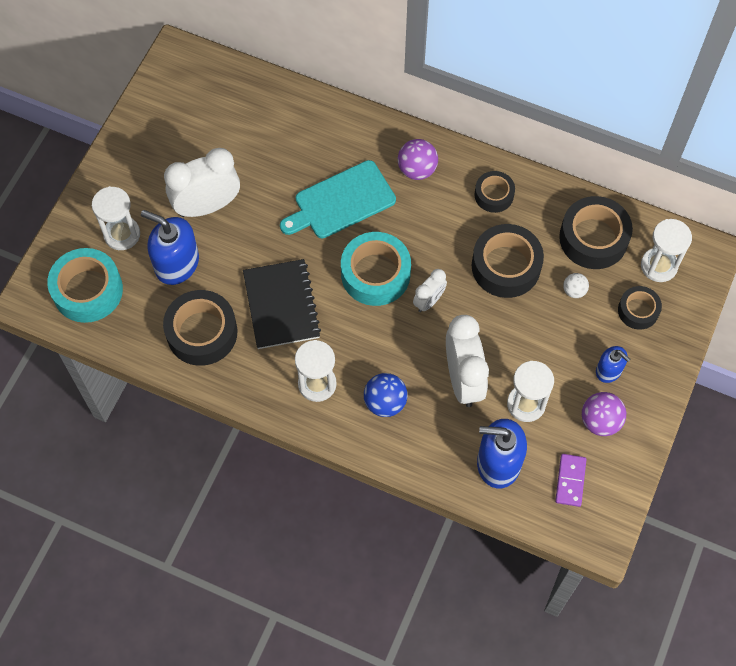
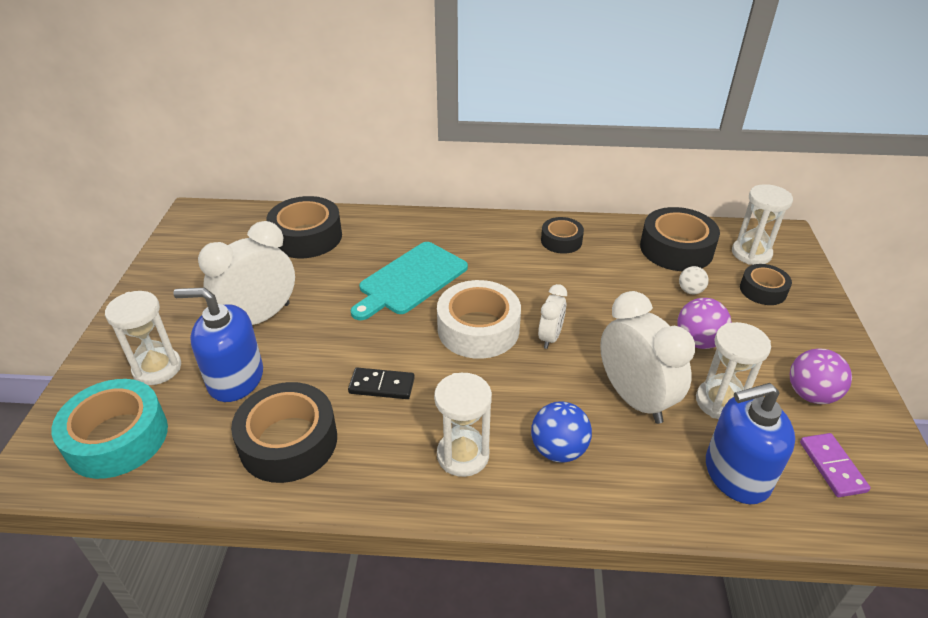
camera: 20 degrees left, 25 degrees down
black notebook [243,259,321,349] -> black domino [348,368,415,399]
turquoise tape [341,232,411,306] -> white tape [437,280,521,359]
purple ball [398,139,438,180] -> purple ball moved to [677,298,731,349]
black tape [472,224,544,298] -> black tape moved to [266,196,342,258]
blue soap dispenser [596,346,631,383] -> none

